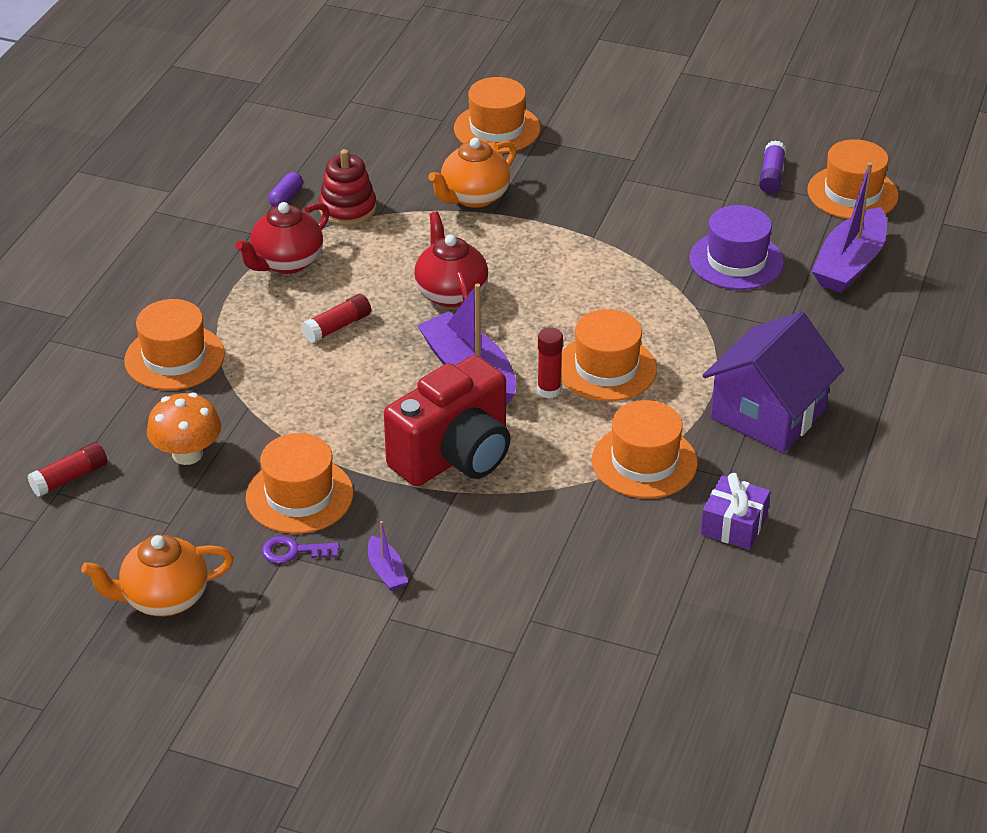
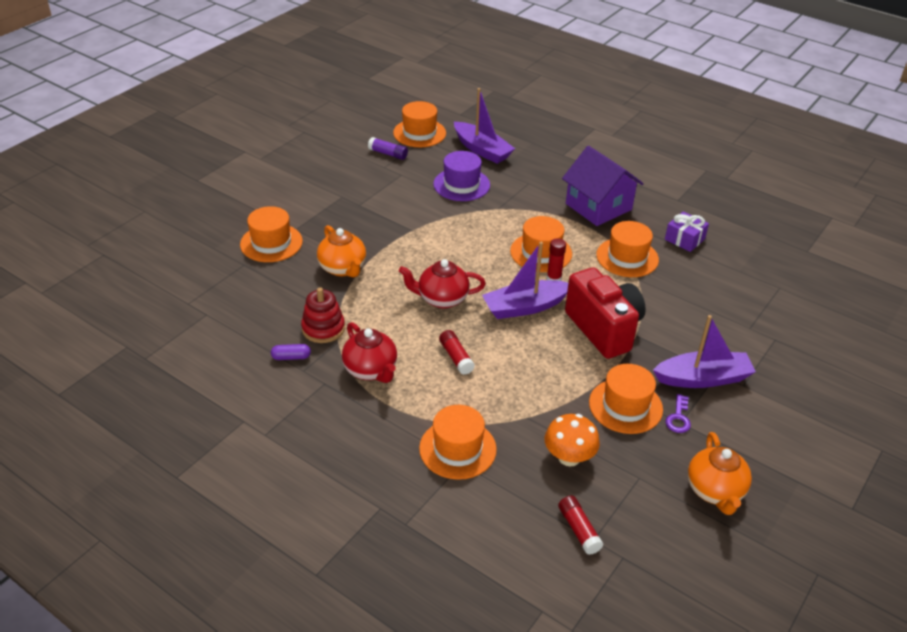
camera: 75 degrees left, 0 degrees up
purple capsule [269,172,303,207] -> purple capsule turned 45 degrees counterclockwise [271,344,311,360]
purple boat [368,521,408,591] -> purple boat [653,315,756,388], size x2.12

